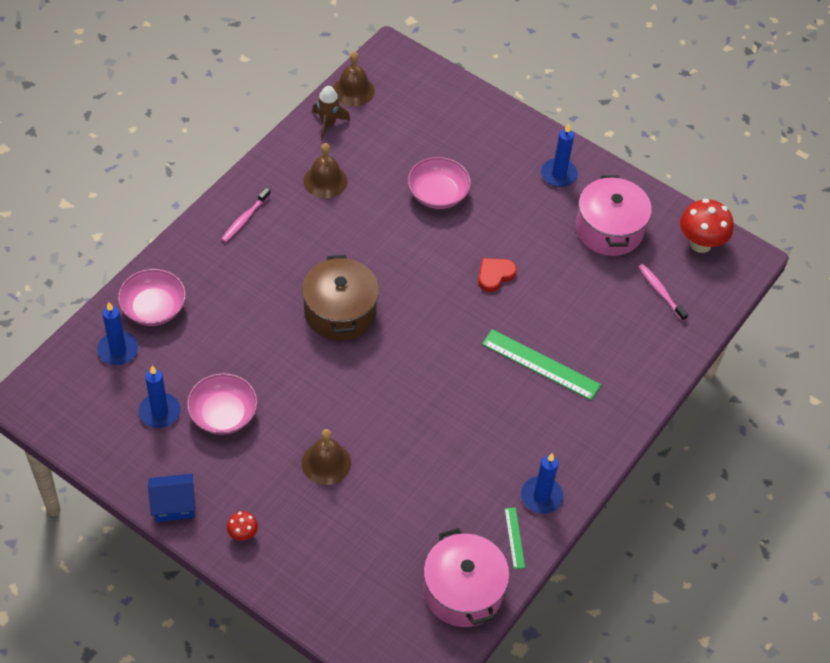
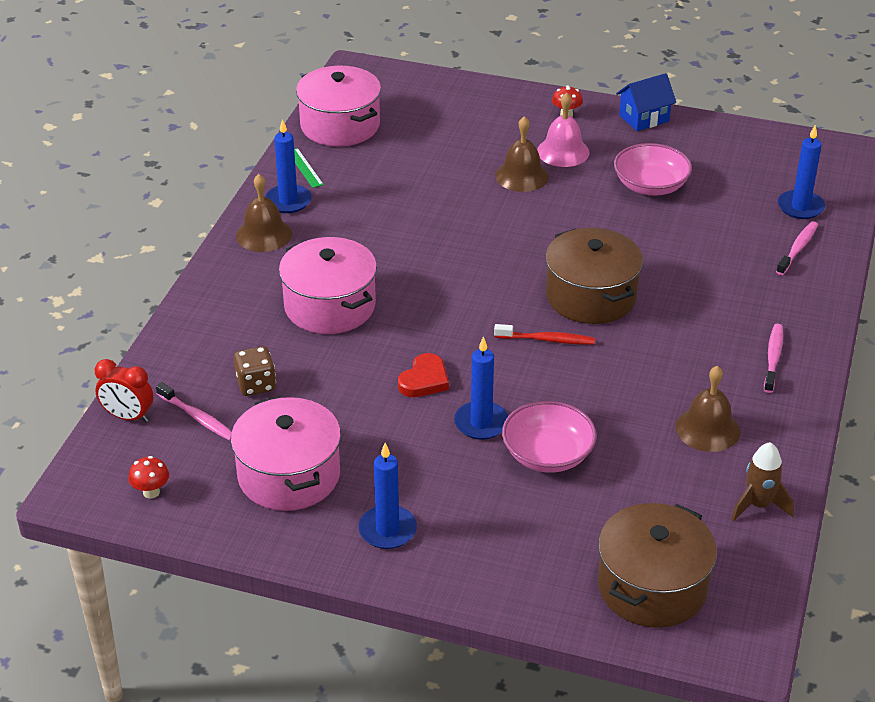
camera: 165 degrees right, 15 degrees down
pink bowl [118,269,186,326] -> pink toothbrush [776,221,818,275]
blue candle [139,366,181,428] -> blue candle moved to [454,336,508,440]
brown bell [333,51,375,106] -> brown bell moved to [236,174,292,252]
green ruler [482,329,601,400] -> pink pot [279,237,377,334]
red mushroom [680,199,733,253] -> red mushroom [128,456,169,499], size x0.51
none -> red clock [95,359,153,422]
none -> brown dice [234,346,276,396]
none -> red toothbrush [494,324,595,344]
none -> pink bell [537,93,590,167]
none -> brown pot [598,503,717,628]

